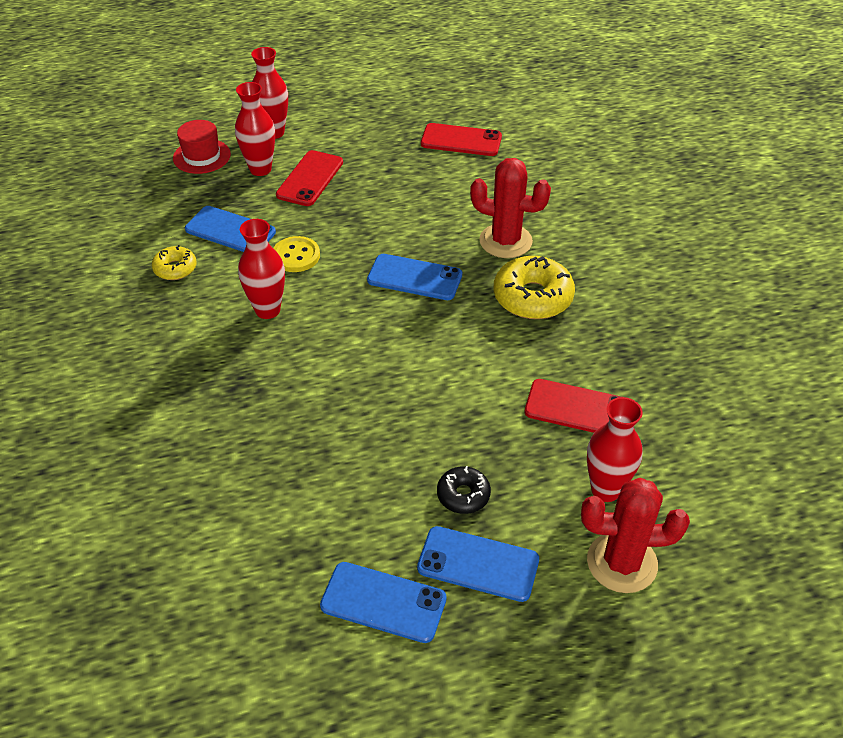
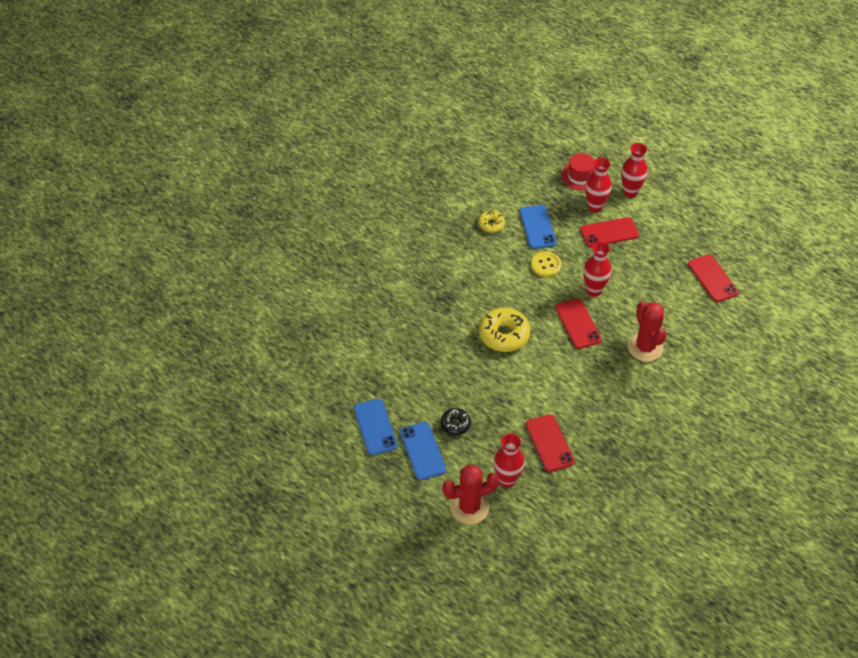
camera: 55 degrees right, 5 degrees up
red vase [238,219,285,319] -> red vase moved to [583,242,612,297]
blue phone [367,254,462,300] -> red phone [555,298,602,349]
yellow donut [494,256,575,319] -> yellow donut moved to [479,308,530,352]
red cactus [581,478,690,593] -> red cactus turned 75 degrees counterclockwise [442,465,499,524]

